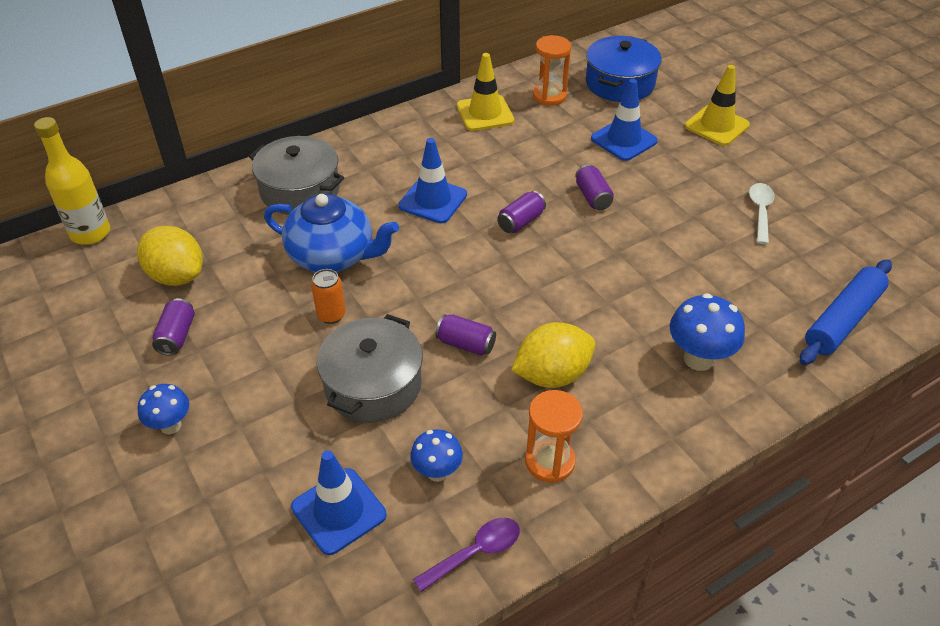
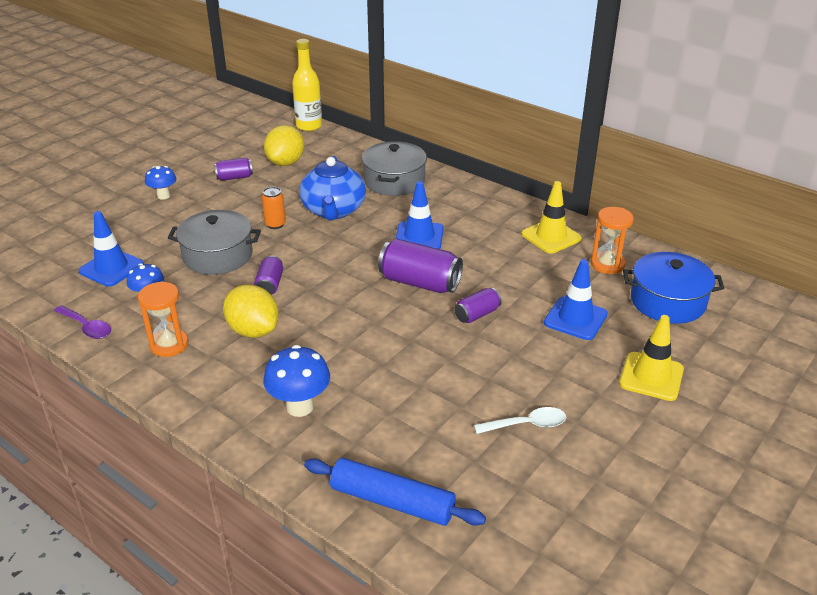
camera: 70 degrees right, 10 degrees down
purple can [497,191,546,233] -> purple can [378,239,463,293], size x1.80

